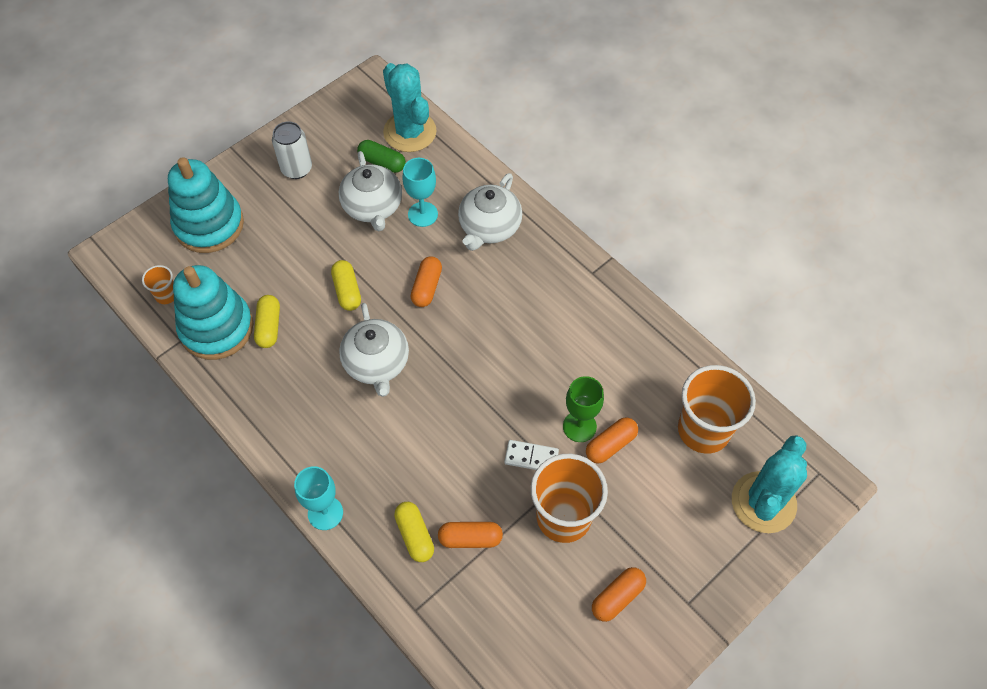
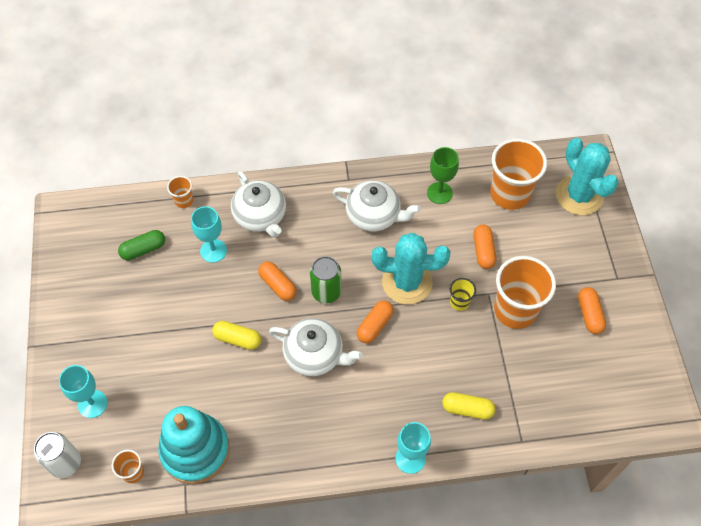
camera: 55 degrees left, 0 degrees up
turquoise stacking toy [168,157,244,253] -> turquoise goblet [59,365,107,418]
yellow capsule [254,295,280,348] -> none
white can [272,121,312,179] -> white can moved to [34,432,81,478]
white teapot [339,151,402,232] -> white teapot moved to [332,180,421,231]
turquoise cactus [383,63,437,152] -> turquoise cactus moved to [372,233,450,305]
orange capsule [438,522,503,548] -> orange capsule moved to [357,300,394,343]
white domino [504,440,559,470] -> yellow cup [450,278,476,311]
green goblet [563,376,604,442] -> green goblet moved to [427,147,459,204]
none -> orange cup [167,176,193,208]
none -> green can [310,256,342,303]

